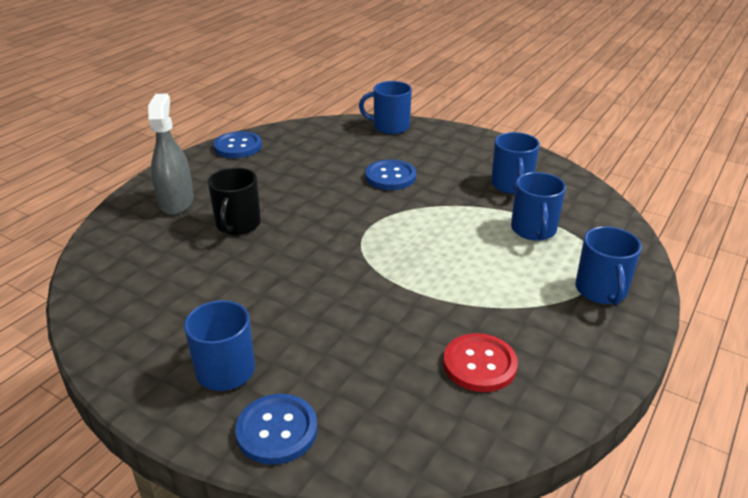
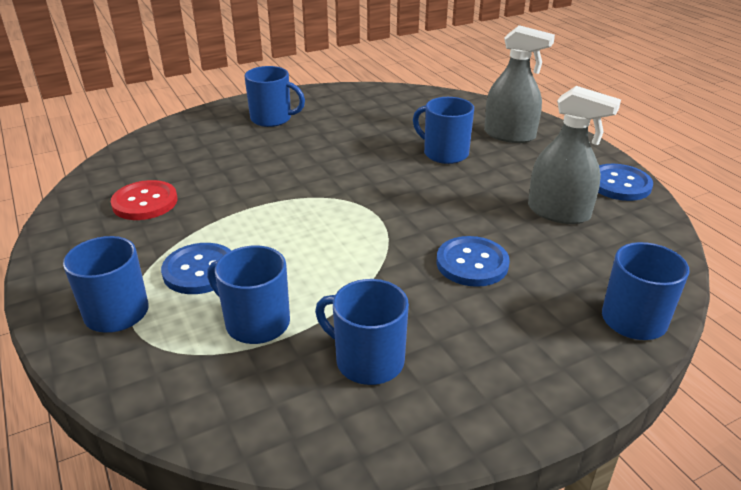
camera: 120 degrees right, 0 degrees up
black mug [208,167,261,235] -> blue mug [413,97,474,164]
blue button [235,394,317,465] -> blue button moved to [161,243,231,294]
none -> grey spray bottle [528,86,621,224]

